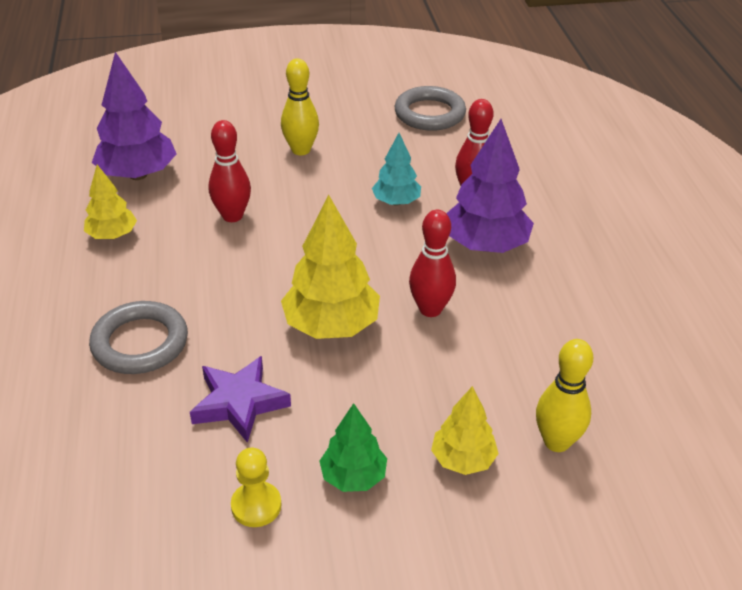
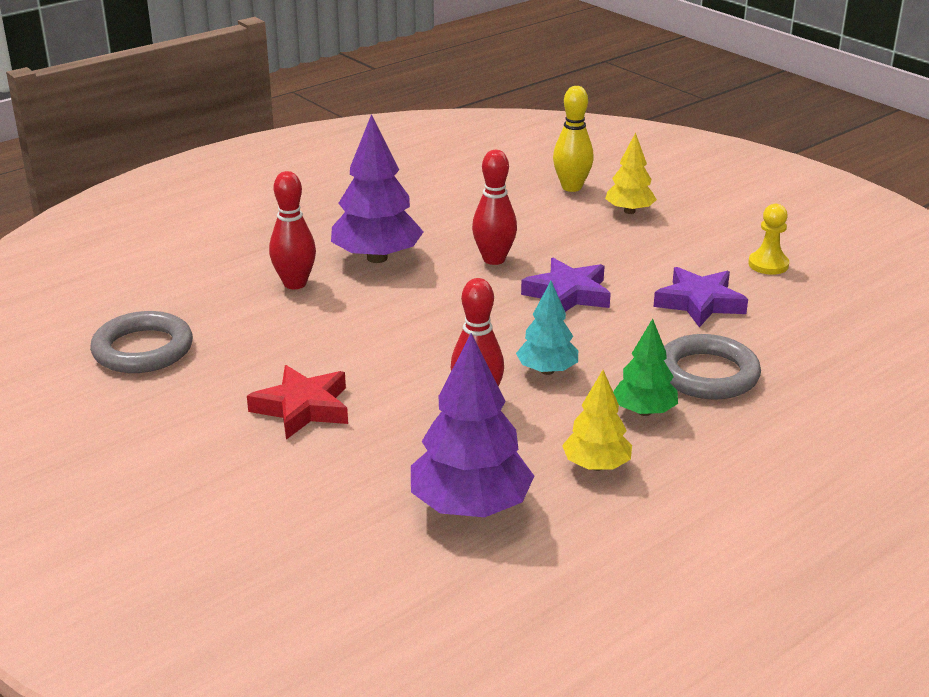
camera: 120 degrees left, 10 degrees down
yellow bowling pin [281,59,319,155] -> red star [247,365,348,440]
yellow tree [281,195,380,339] -> purple star [521,258,611,312]
green tree [319,403,387,492] -> green tree moved to [613,318,678,416]
turquoise tree [372,133,421,206] -> turquoise tree moved to [516,281,578,375]

